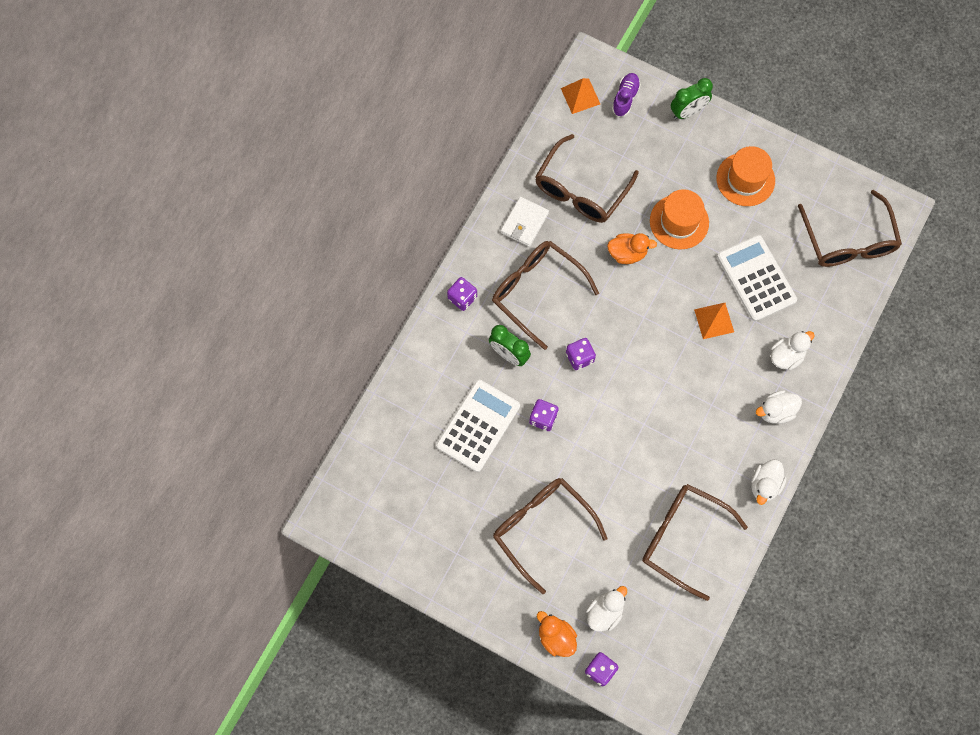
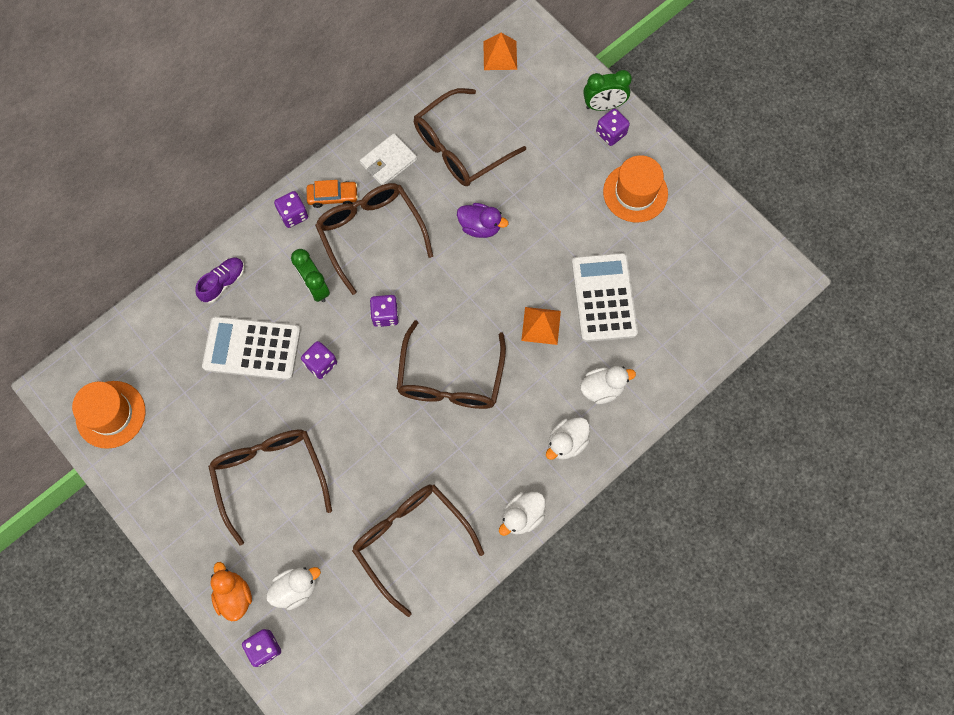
camera: 20 degrees right, 0 degrees up
white calculator [436,380,520,472] -> white calculator turned 135 degrees counterclockwise [202,316,301,380]
orange duck [607,233,657,264] -> purple duck [457,203,508,238]
purple shoe [612,73,641,117] -> purple shoe moved to [195,258,245,303]
orange hat [650,189,709,249] -> orange hat moved to [72,381,146,449]
white duck [756,390,802,424] -> white duck turned 45 degrees counterclockwise [546,417,590,460]
brown glasses [798,190,902,267] -> brown glasses moved to [396,320,506,409]
none -> orange car [307,180,358,208]
none -> purple dice [596,108,630,146]

